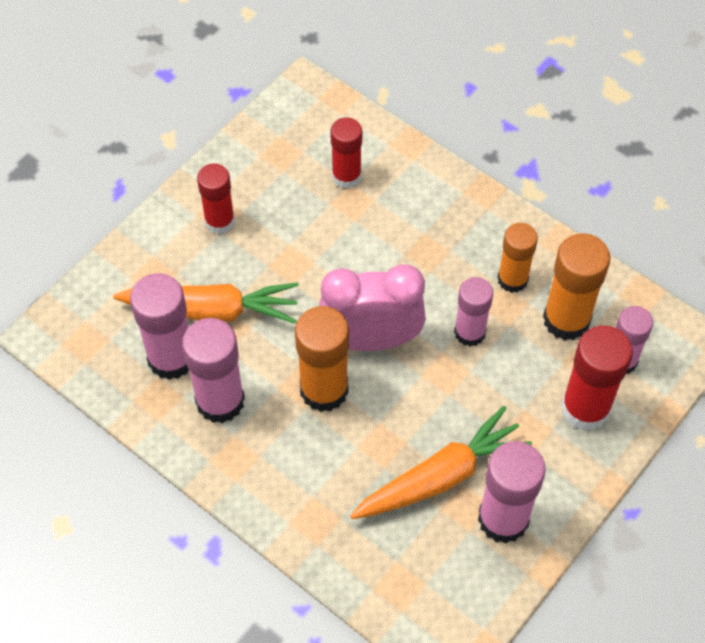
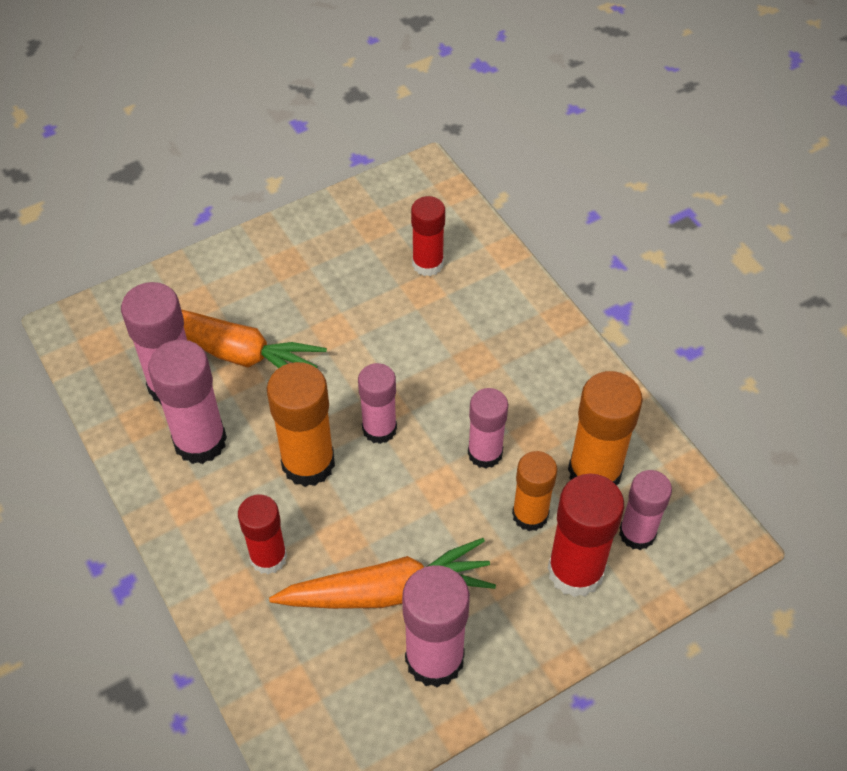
camera: 20 degrees right, 5 degrees down
red glue stick [197,163,235,234] -> red glue stick moved to [238,494,287,574]
pink clock [319,264,426,351] -> pink glue stick [358,363,397,444]
orange glue stick [497,223,538,293] -> orange glue stick moved to [512,451,557,531]

